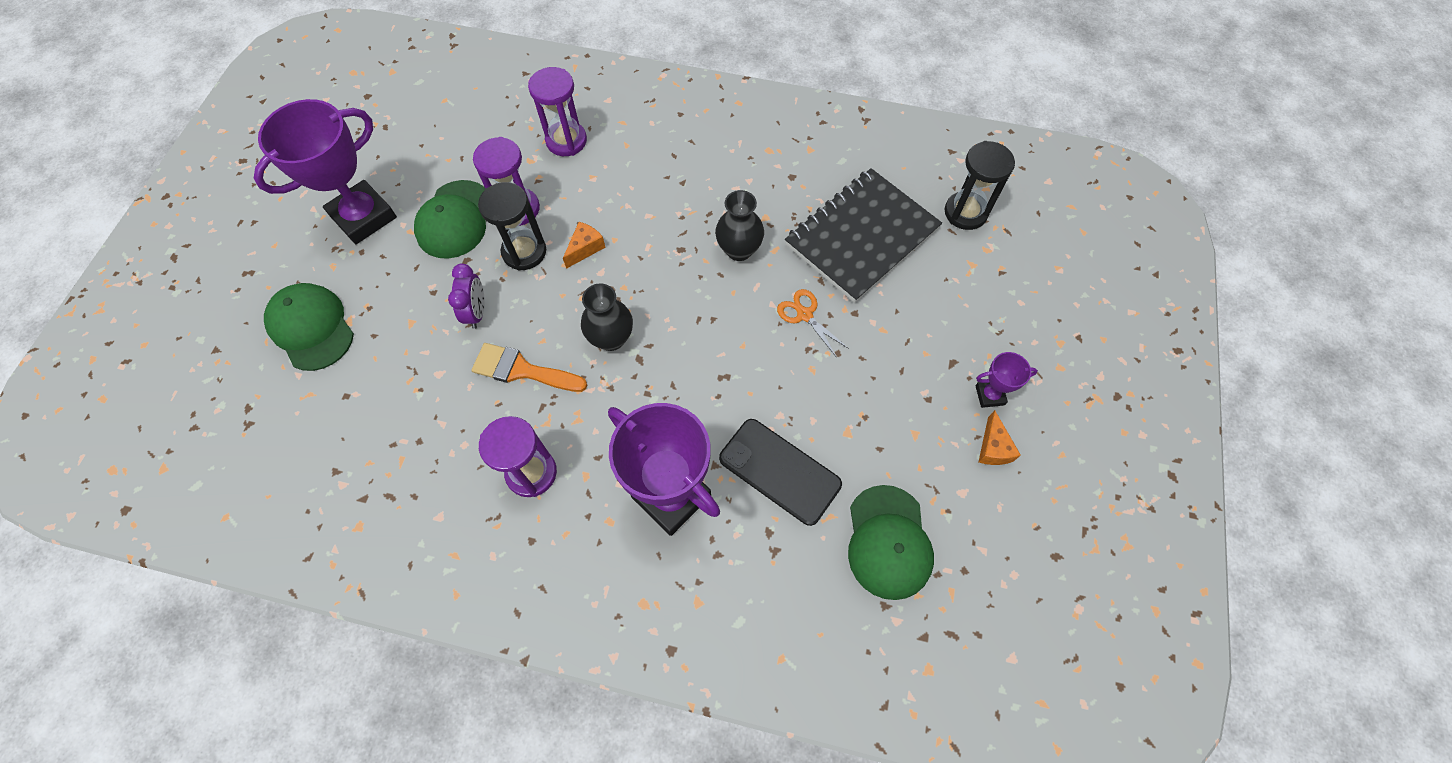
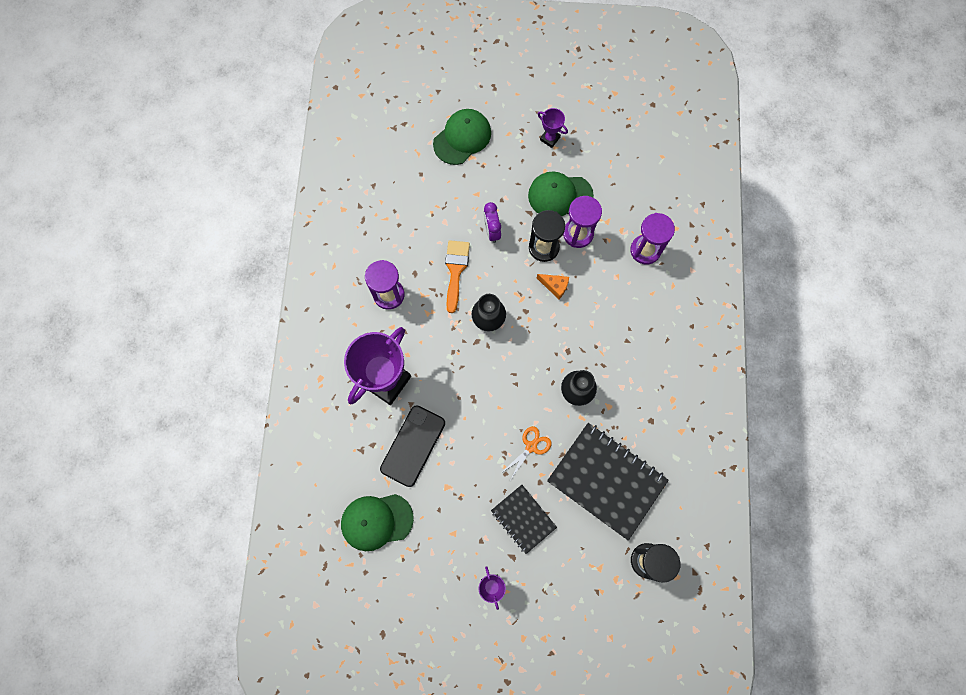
camera: 80 degrees right, 10 degrees up
purple trophy [254,99,397,244] -> purple trophy [538,108,568,148], size x0.45
purple clock [448,263,485,329] -> purple clock turned 90 degrees clockwise [483,202,501,243]
orange cheese [979,410,1021,465] -> none
none -> black notebook [491,485,557,554]

